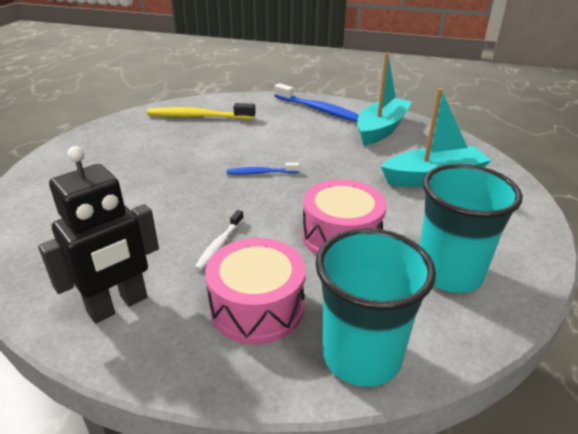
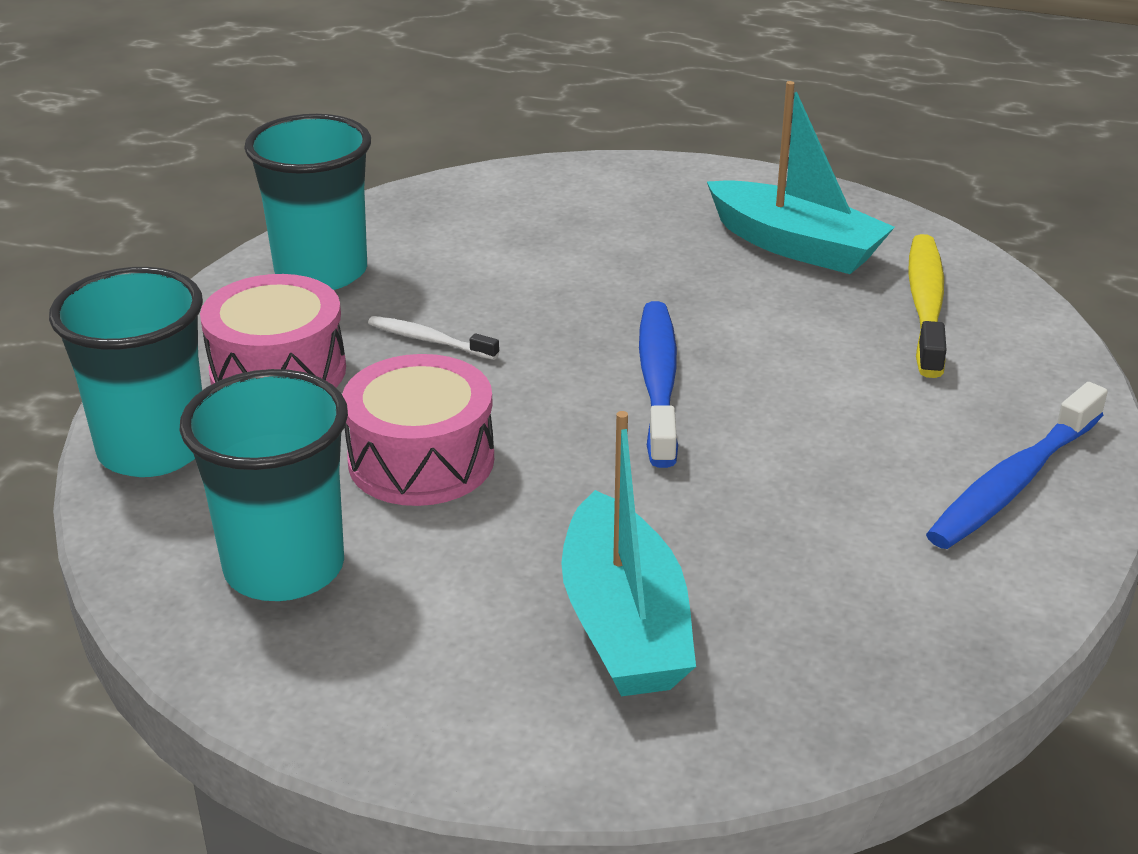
camera: 95 degrees right, 0 degrees up
black robot [38,146,159,323] -> turquoise cup [244,114,371,290]
blue toothbrush [227,162,299,175] -> blue toothbrush [639,301,678,468], size x1.82
turquoise boat [357,52,412,145] -> turquoise boat moved to [707,81,895,274]

